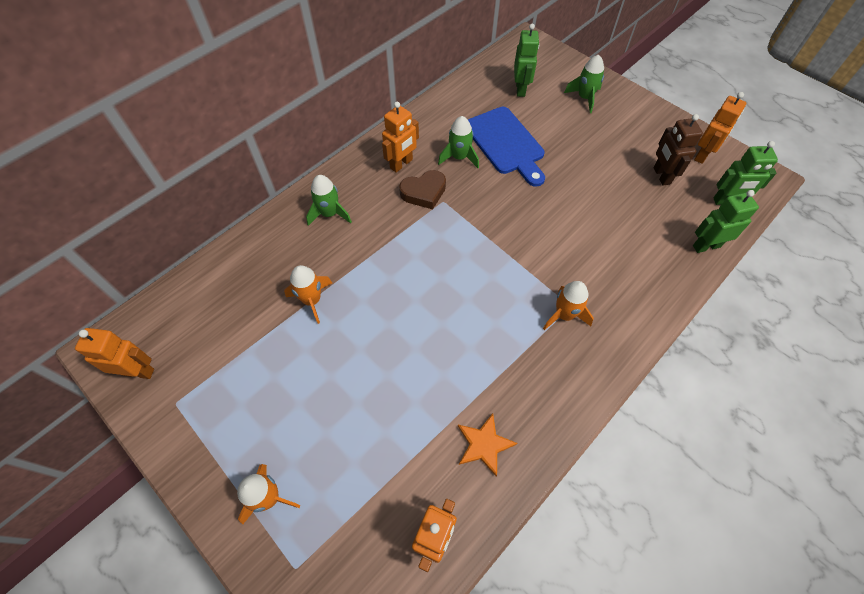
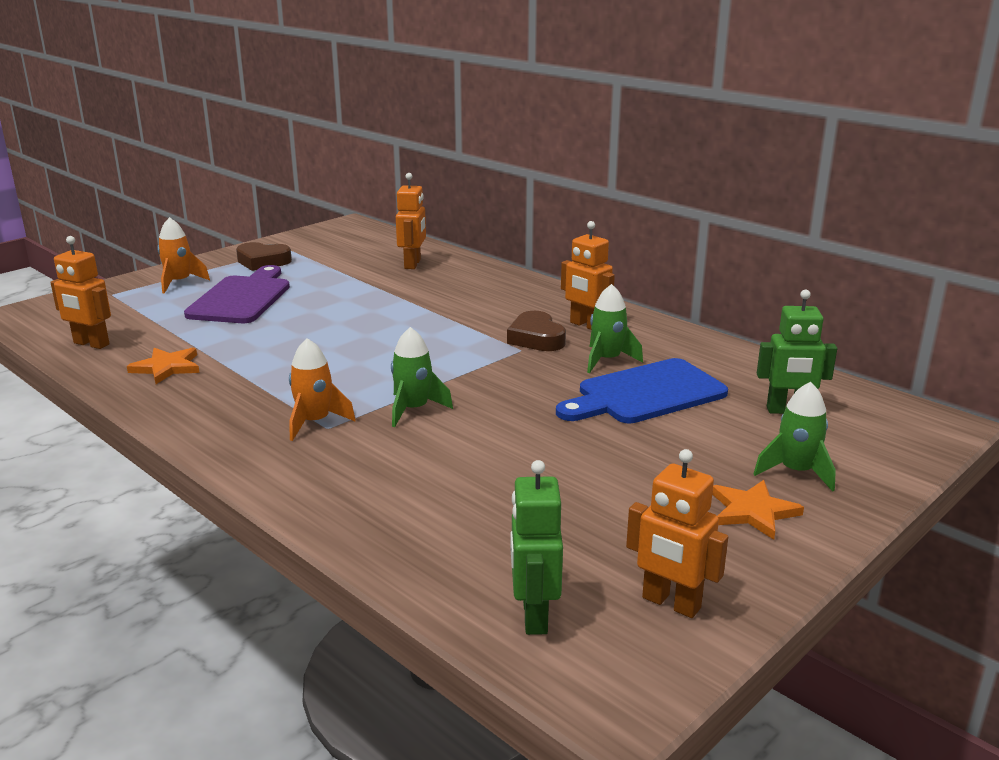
camera: 90 degrees right, 35 degrees down
orange robot [75,328,154,379] -> orange robot moved to [396,173,426,269]
orange rocket [284,265,332,324] -> none
green rocket [306,175,352,226] -> green rocket moved to [391,327,453,427]
brown robot [653,114,703,186] -> none
green robot [693,190,759,253] -> none
none -> purple cutting board [184,265,290,323]
none -> brown heart [236,242,292,271]
none -> orange star [712,480,804,540]

